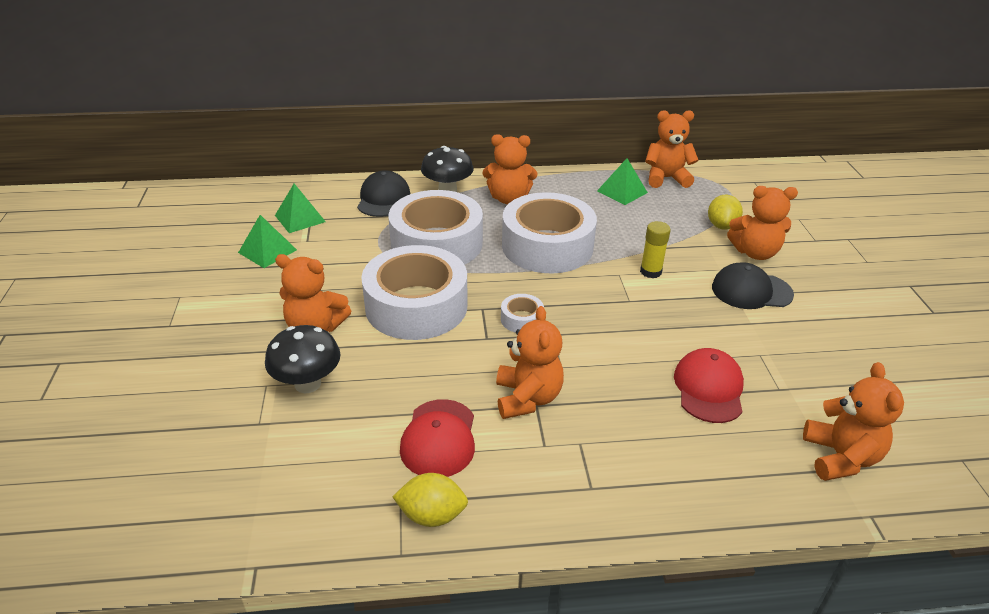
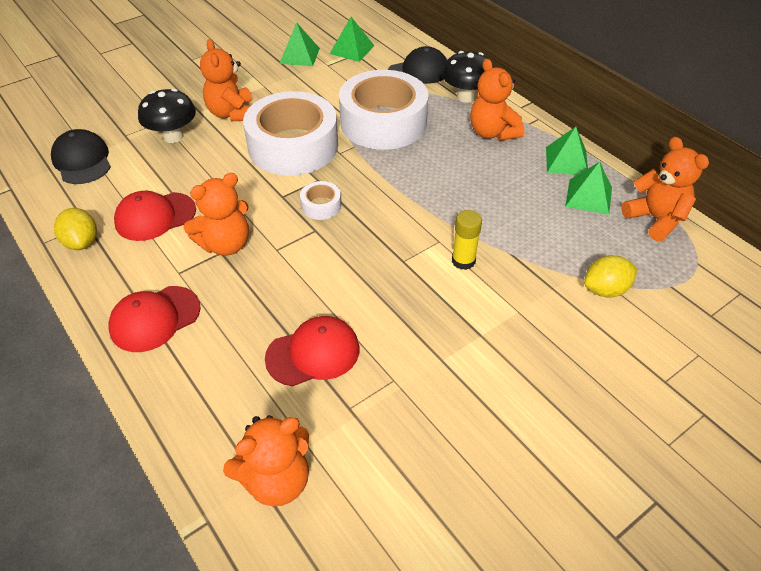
camera: 60 degrees right, 10 degrees up
white tape [502,192,597,274] -> none
black cap [712,262,794,309] -> black cap moved to [51,129,111,184]
orange teddy bear [727,186,798,260] -> none
none -> red cap [108,286,201,352]
none -> green pyramid [546,127,588,175]

